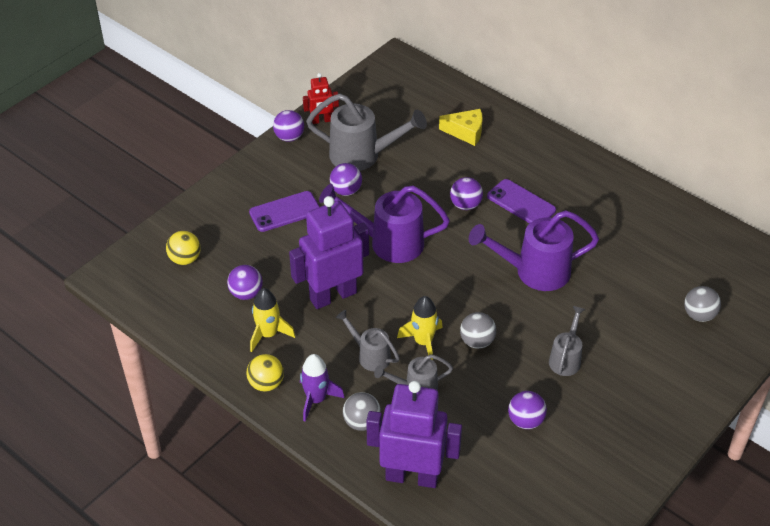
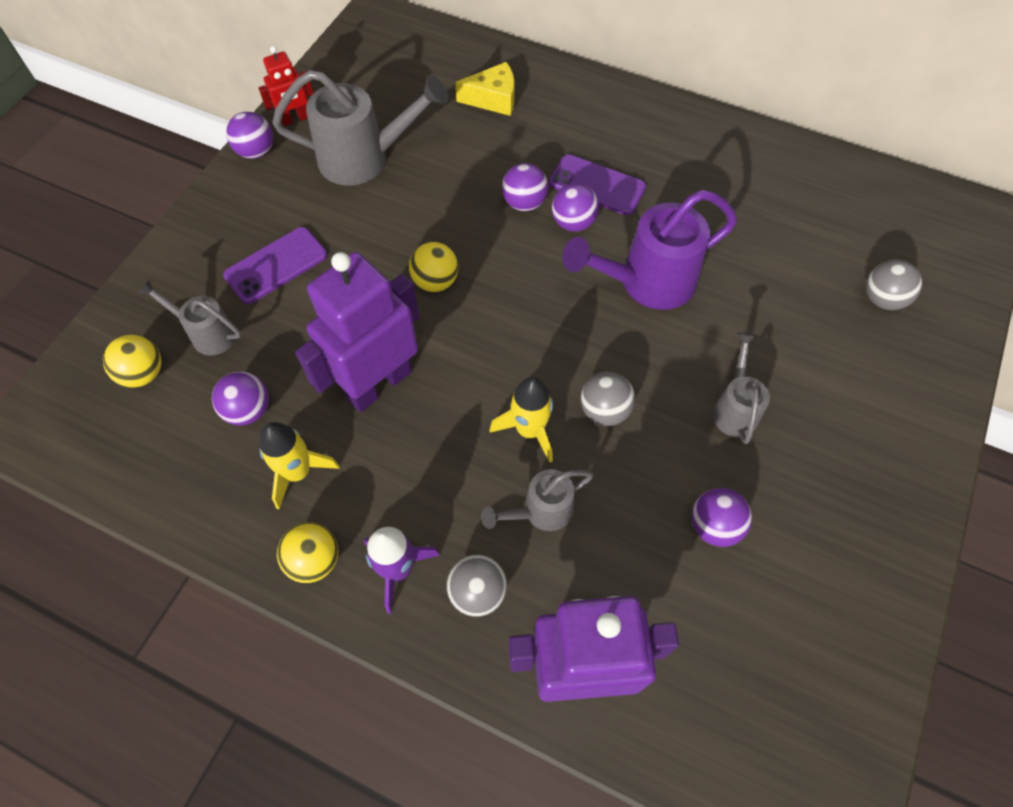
camera: 15 degrees left, 15 degrees up
purple watering can [319,184,450,263] -> yellow ball [409,242,458,292]
purple ball [330,163,362,196] -> purple ball moved to [552,183,599,232]
grey watering can [336,310,400,371] -> grey watering can moved to [138,280,241,356]

